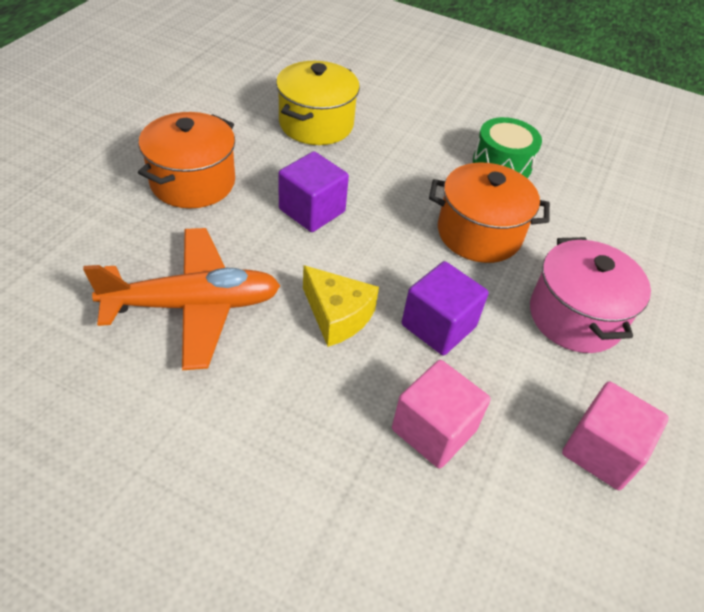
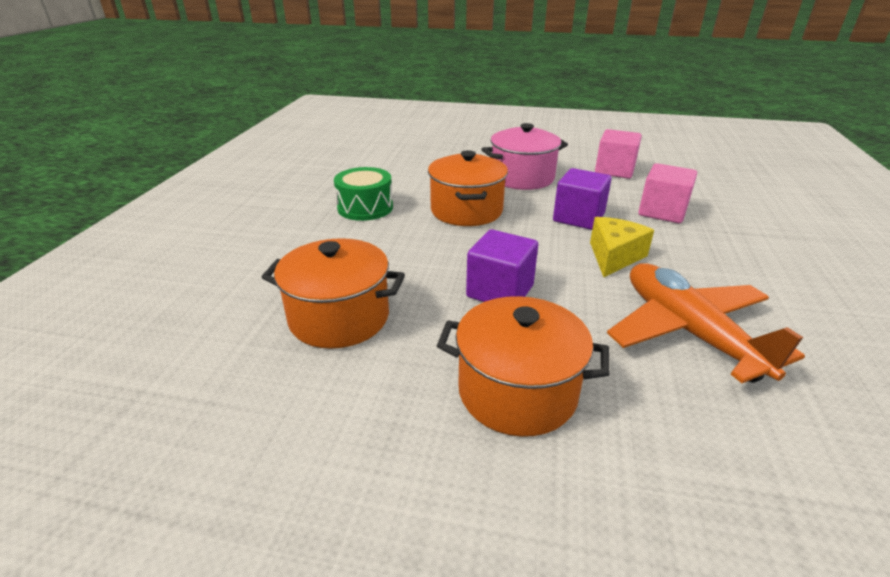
camera: 100 degrees left, 15 degrees down
yellow pot [276,61,360,145] -> orange pot [261,238,405,349]

